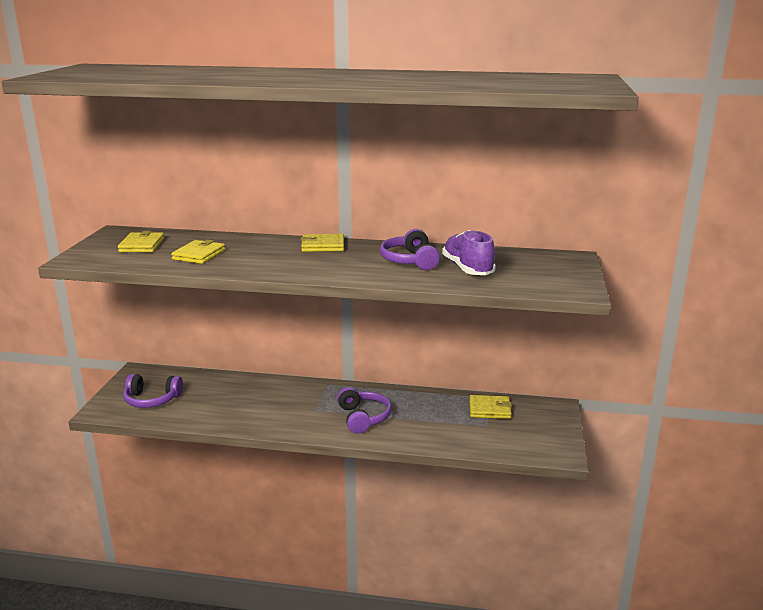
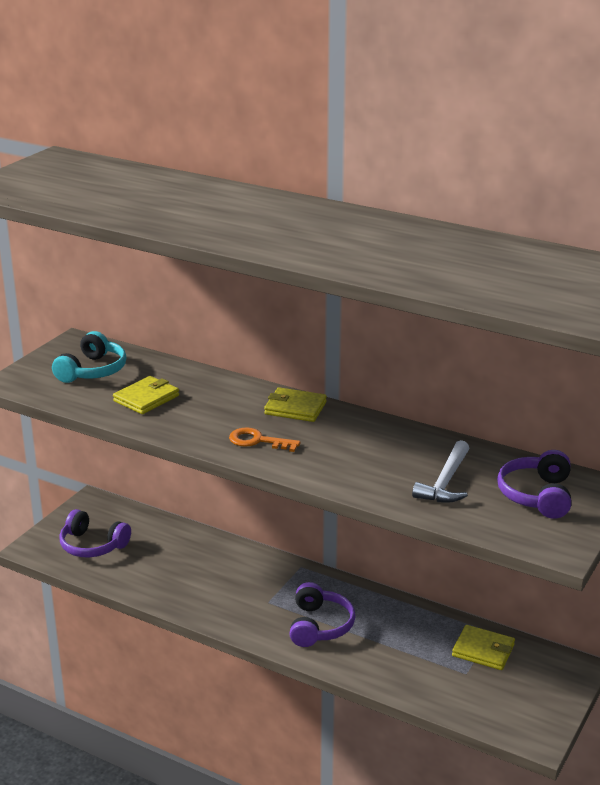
camera: 20 degrees right, 5 degrees up
yellow wallet [118,231,164,252] -> turquoise headphones [52,331,126,383]
purple headphones [380,229,440,270] -> purple headphones moved to [497,450,571,519]
purple shoe [442,230,496,275] -> white hammer [412,440,469,503]
none -> orange key [229,427,300,452]

